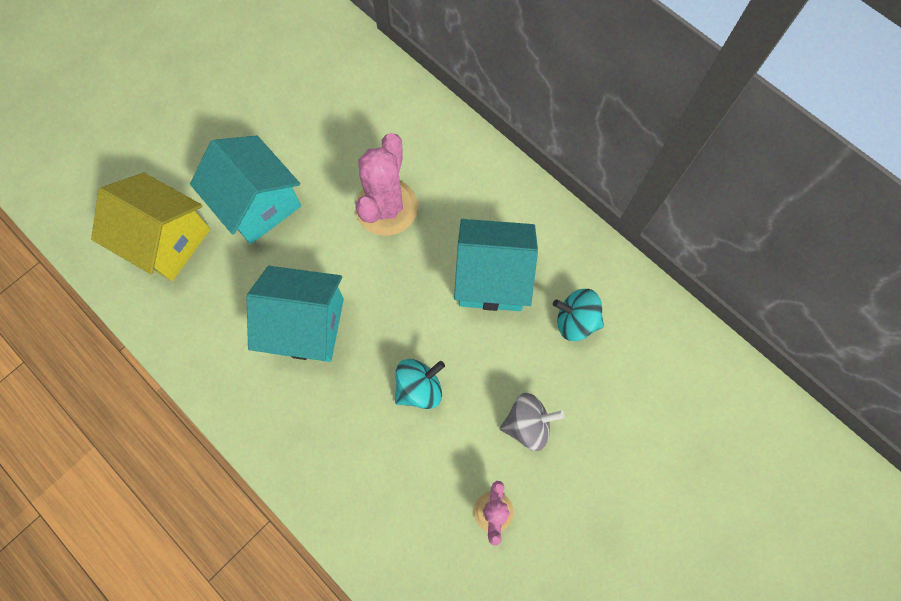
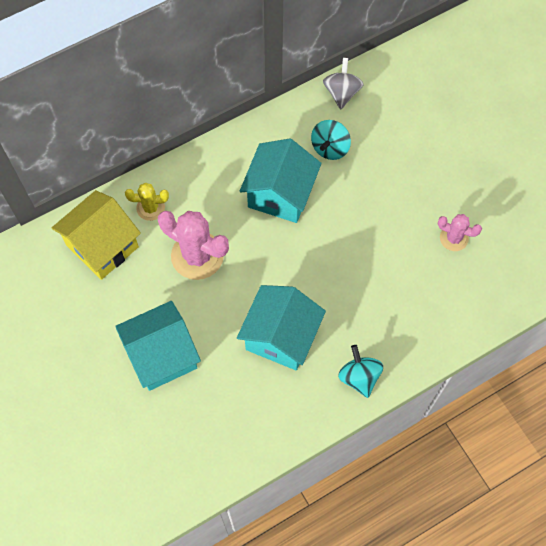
camera: 75 degrees left, 5 degrees down
yellow house [91,173,210,281] -> yellow house moved to [52,190,141,280]
turquoise spinning top [395,359,445,409] -> turquoise spinning top moved to [338,345,383,398]
grey spinning top [500,393,565,451] -> grey spinning top moved to [323,58,364,109]
none -> yellow cactus [125,183,169,221]

